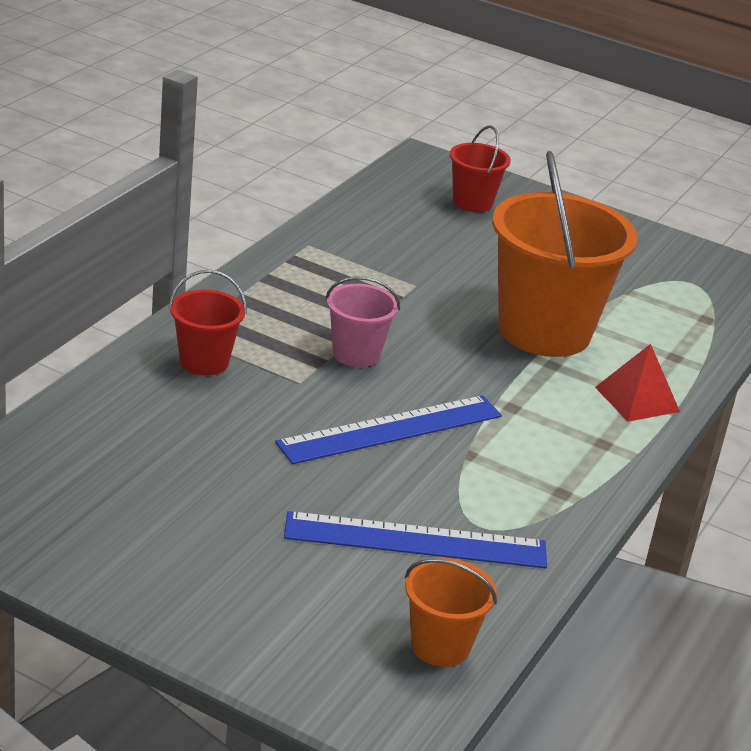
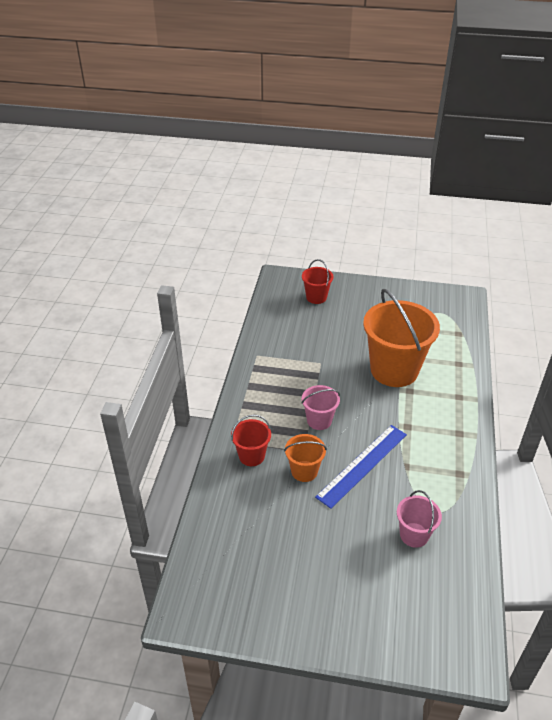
camera: 15 degrees left, 10 degrees up
blue ruler [284,511,547,569] -> pink bucket [397,490,442,548]
orange bucket [405,558,497,667] -> orange bucket moved to [284,434,327,482]
red pyramid [595,344,680,422] -> none

